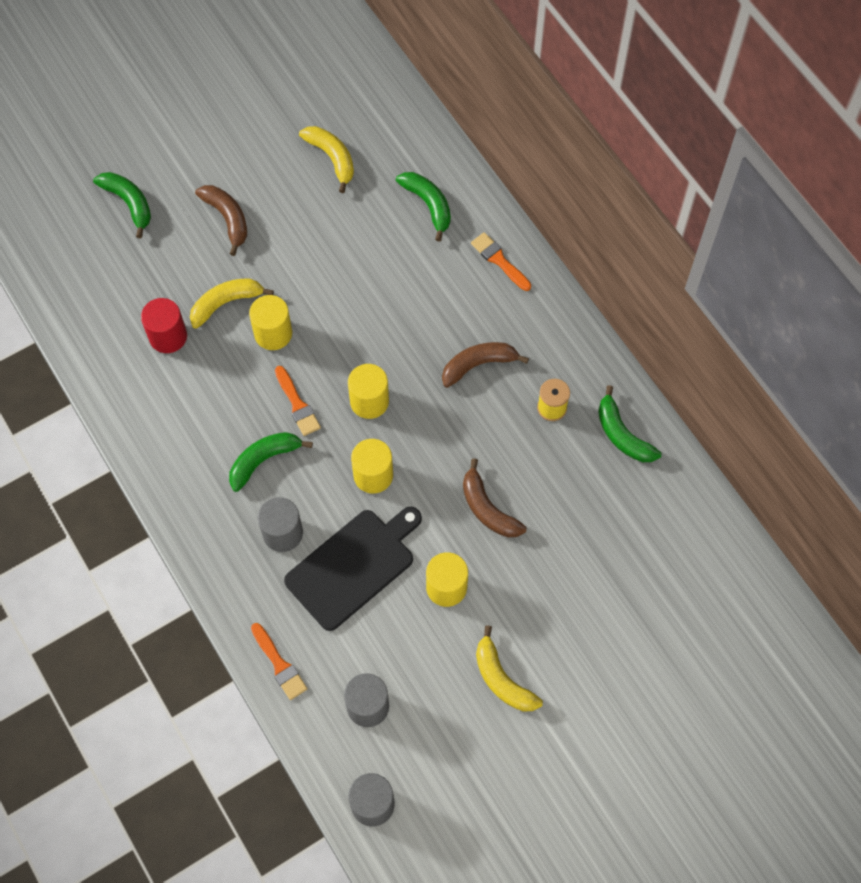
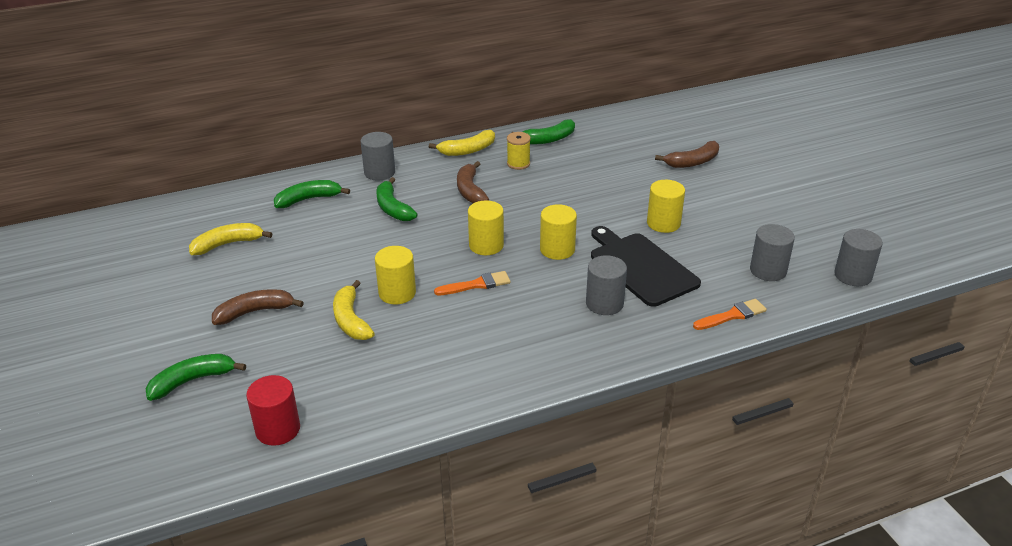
camera: 80 degrees left, 30 degrees down
red cylinder [141,298,187,353] -> red cylinder moved to [246,375,300,446]
green banana [229,432,313,492] -> green banana moved to [376,177,418,221]
brown banana [463,458,527,537] -> brown banana moved to [655,141,719,168]
orange brush [471,232,531,291] -> grey cylinder [361,132,395,180]
yellow banana [476,626,543,711] -> yellow banana moved to [429,130,495,156]

